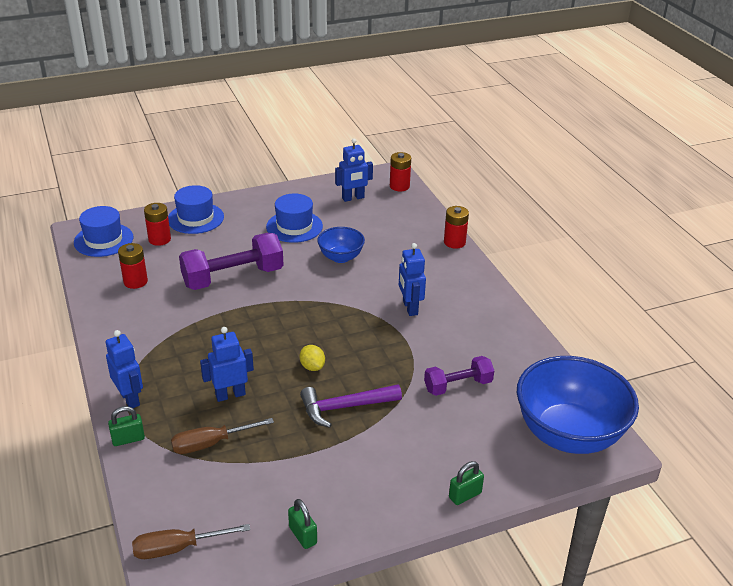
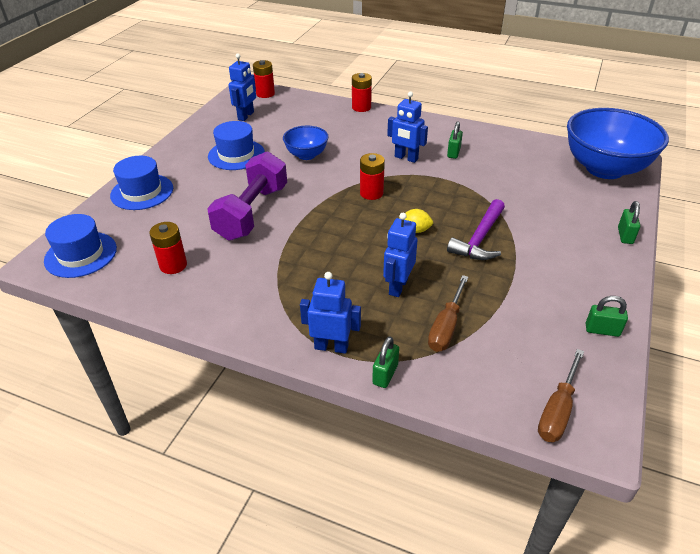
camera: 45 degrees left, 5 degrees up
red battery [144,203,171,246] -> red battery moved to [360,153,385,200]
purple dumbbell [424,356,494,396] -> none
none -> green padlock [447,121,463,159]

